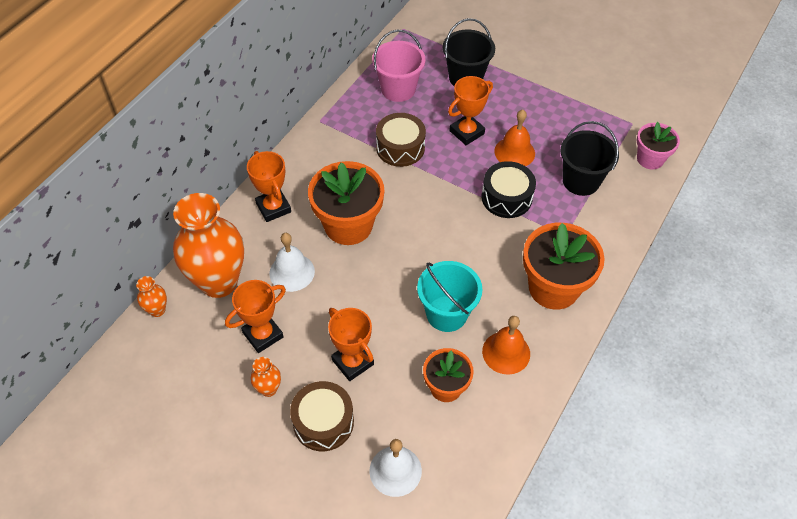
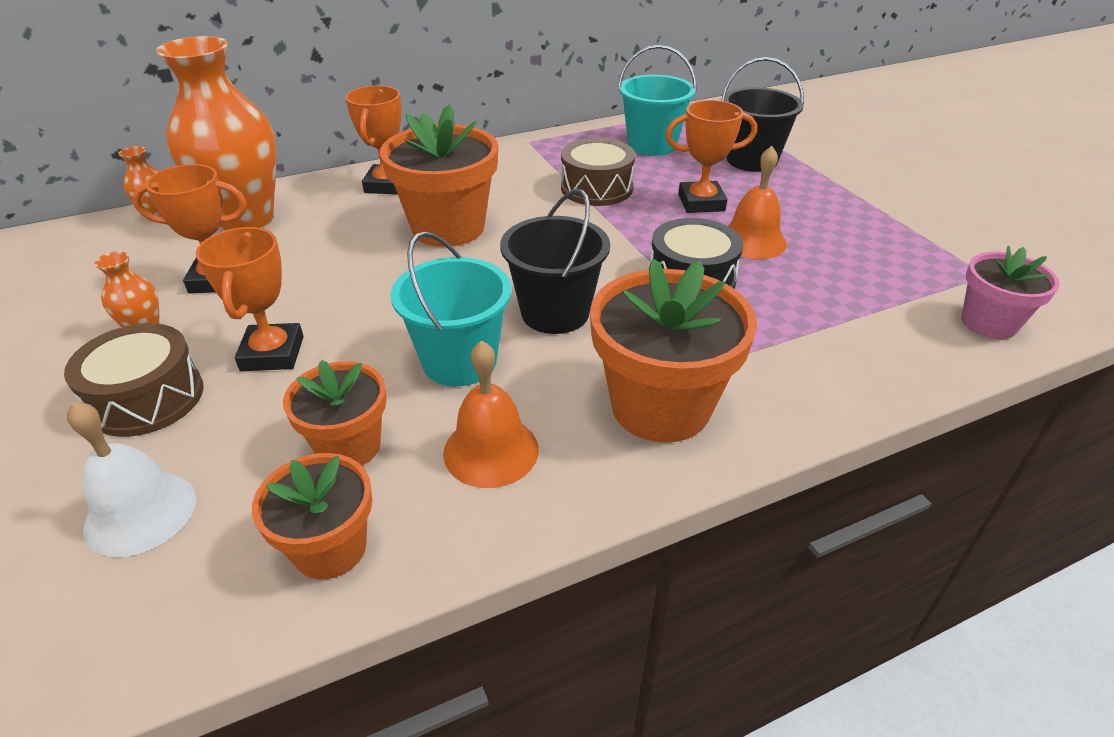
camera: 35 degrees right, 15 degrees down
white bell [269,233,315,292] -> none
pink bucket [372,30,426,102] -> turquoise bucket [618,45,697,156]
black bucket [561,121,619,196] -> black bucket moved to [500,189,610,334]
none -> orange flower pot [252,453,372,580]

